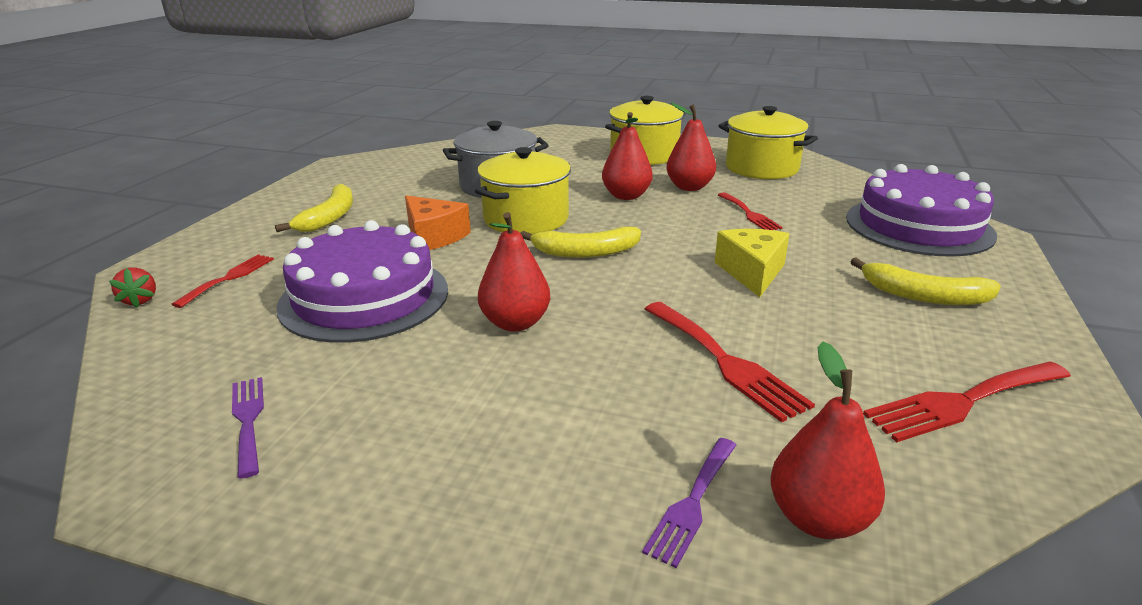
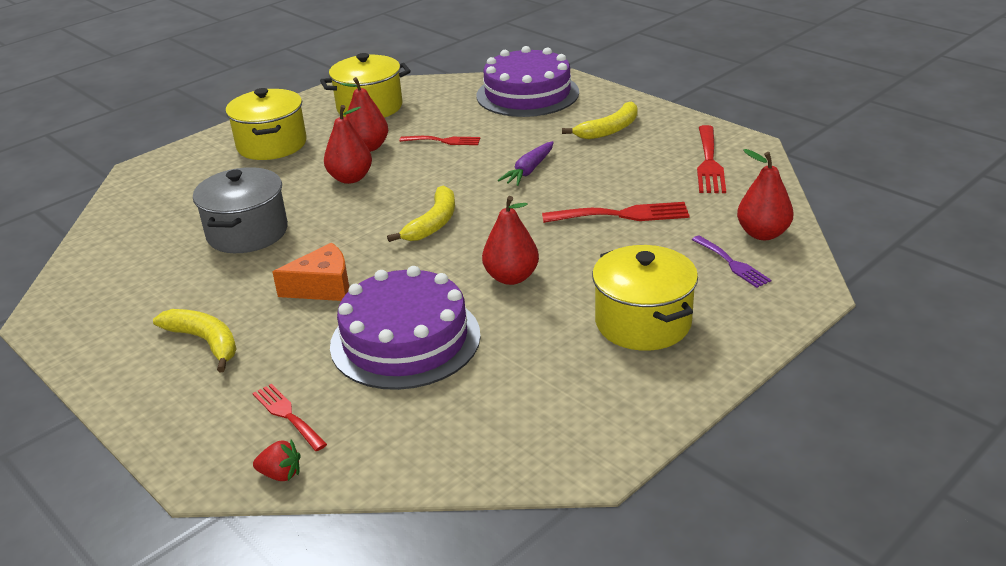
camera: 60 degrees left, 5 degrees up
purple fork [232,377,264,478] -> none
yellow pot [475,147,571,234] -> yellow pot moved to [592,245,698,351]
yellow cheese [715,229,789,297] -> purple carrot [498,141,554,186]

